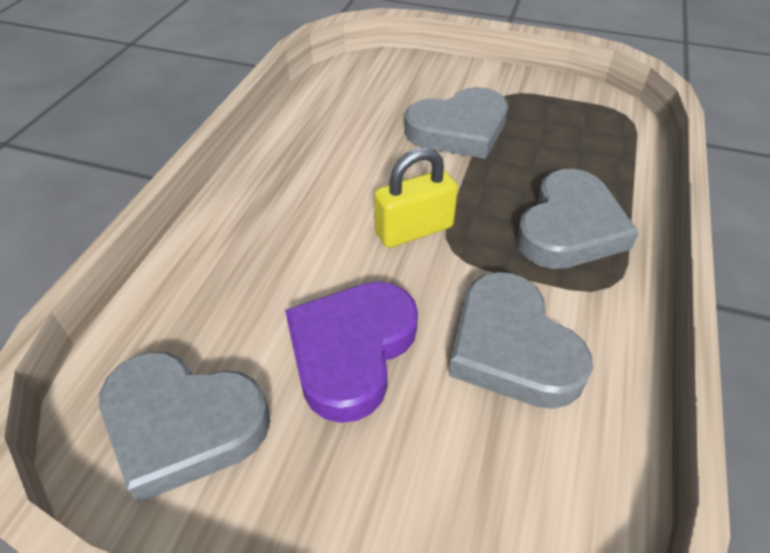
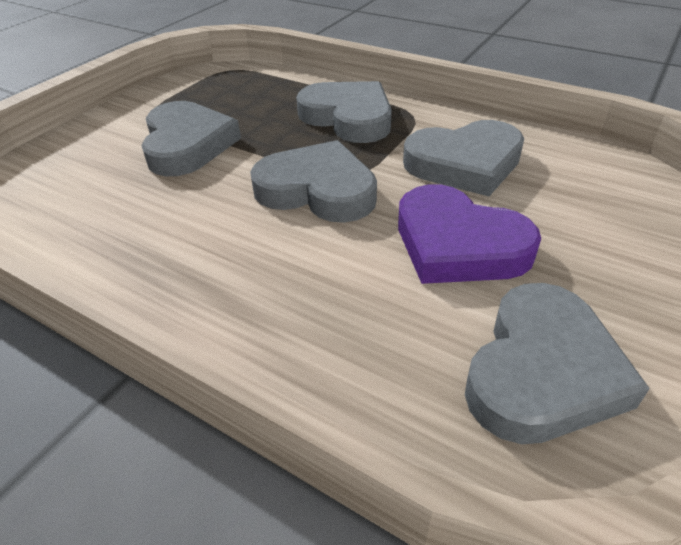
camera: 75 degrees left, 5 degrees down
yellow padlock [374,147,458,248] -> grey heart [250,140,377,223]

